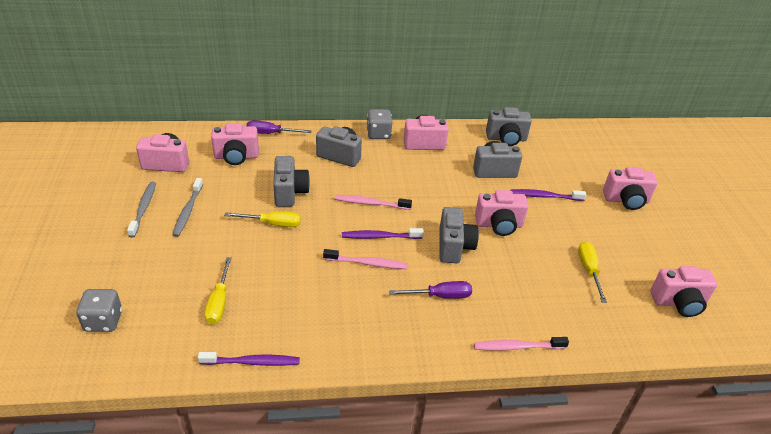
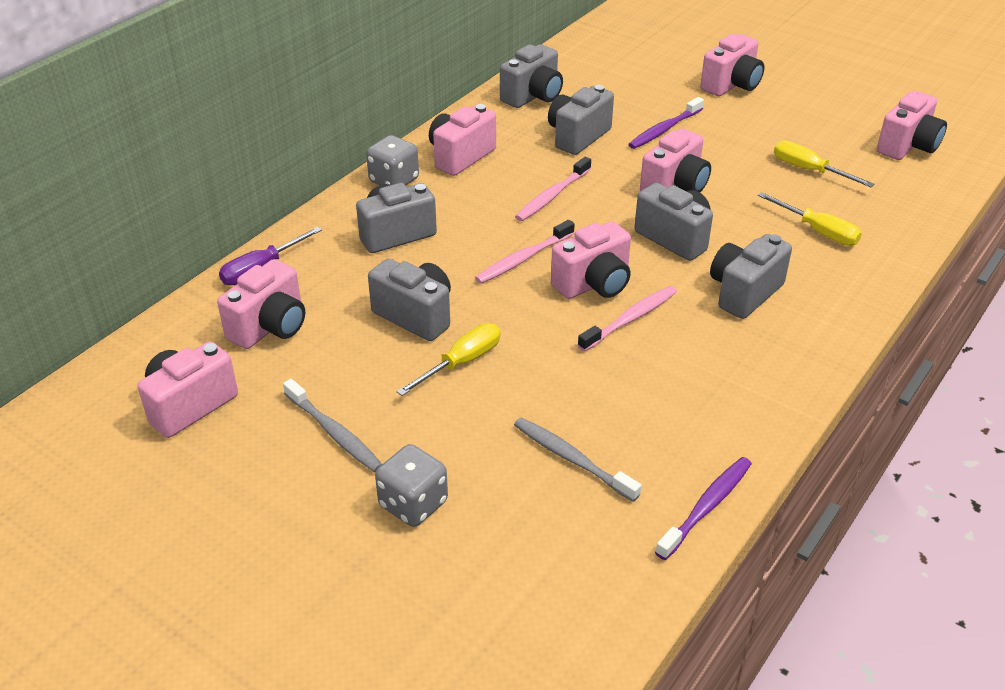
camera: 45 degrees left, 0 degrees up
grey dice [76,289,122,332] -> grey dice moved to [375,444,448,527]
grey toothbrush [127,182,156,237] -> grey toothbrush moved to [514,418,641,502]
yellow screwdriver [205,257,232,324] -> yellow screwdriver moved to [758,192,862,246]
purple toothbrush [342,228,424,239] -> pink camera [551,221,631,299]
purple screwdriver [389,281,472,299] -> grey camera [710,234,792,319]
pink toothbrush [474,337,569,351] -> pink toothbrush moved to [515,157,591,221]

